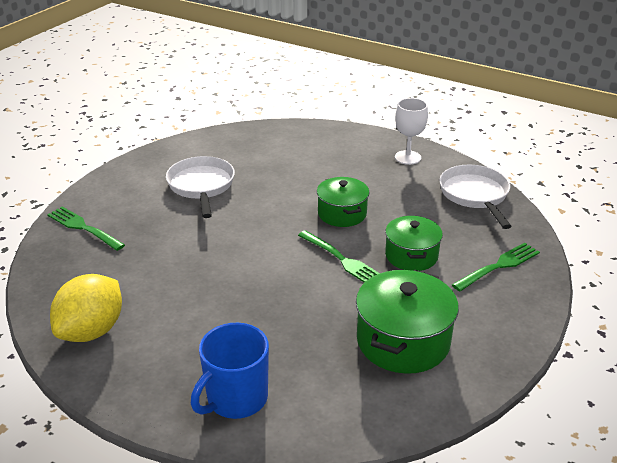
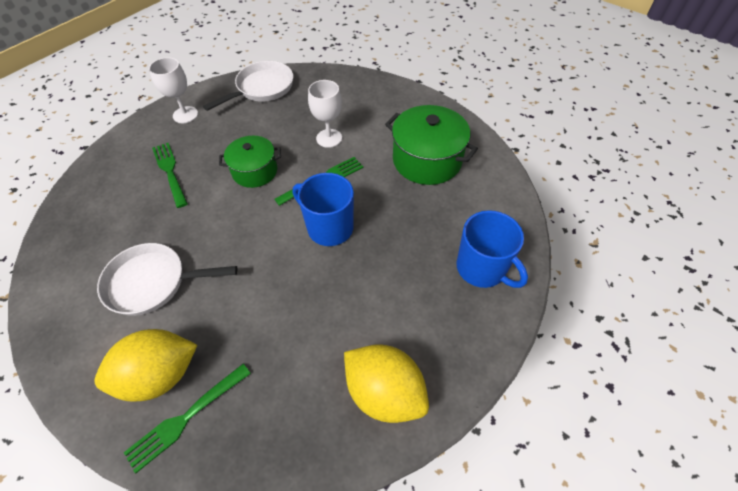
camera: 80 degrees left, 20 degrees up
green pot [385,216,443,271] -> white goblet [308,80,342,148]
white pan [439,165,512,229] -> white pan turned 135 degrees clockwise [203,61,293,111]
green fork [452,243,540,291] -> green fork moved to [152,143,188,208]
none -> yellow lemon [94,329,197,402]
none -> blue mug [293,173,354,246]

